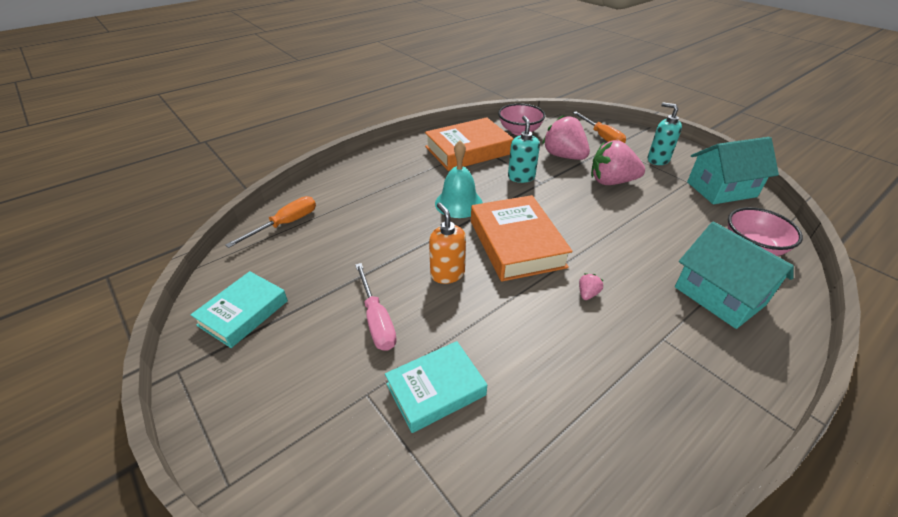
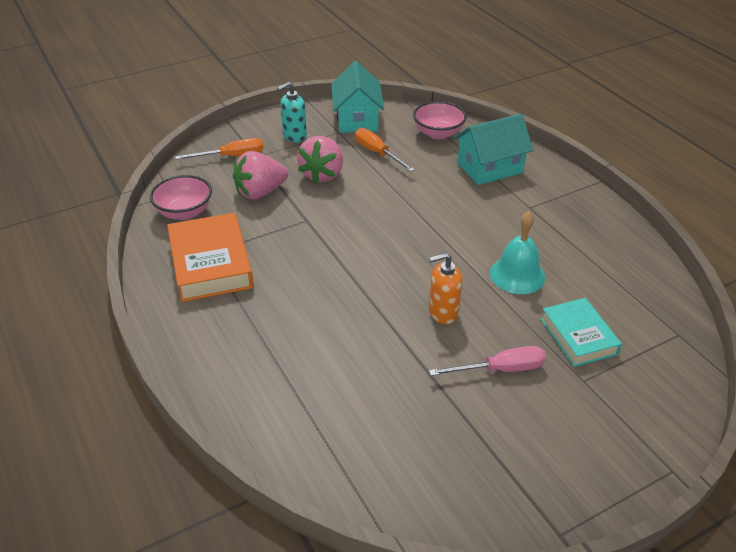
camera: 80 degrees left, 0 degrees up
turquoise book [190,271,288,348] -> none
orange screwdriver [225,196,316,248] -> orange screwdriver moved to [355,128,415,172]
turquoise bell [435,140,483,218] -> turquoise bell moved to [490,211,546,294]
orange book [471,195,573,281] -> none
turquoise soap dispenser [508,116,540,183] -> none
pink strawberry [579,274,603,300] -> none

